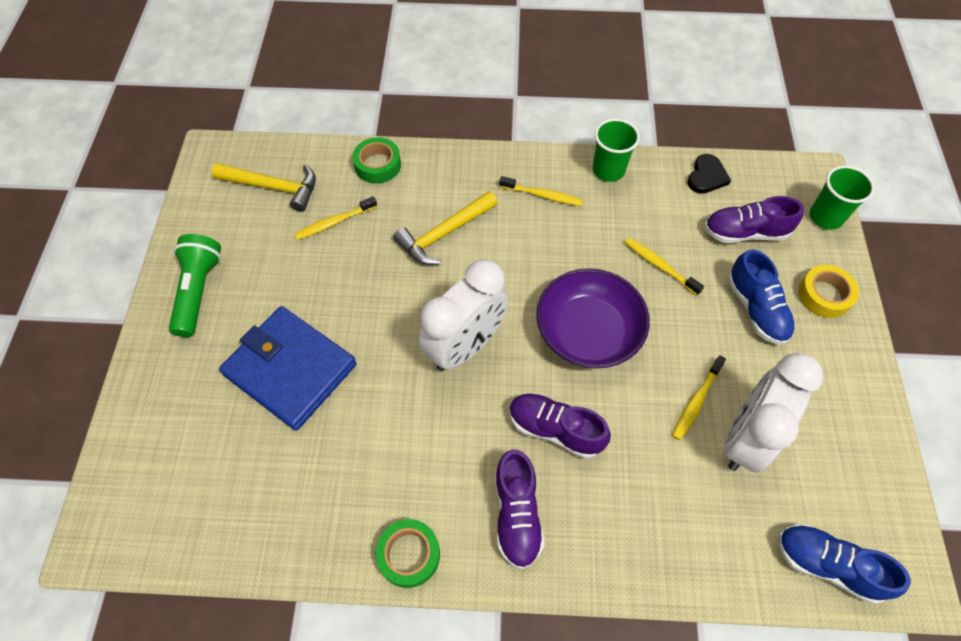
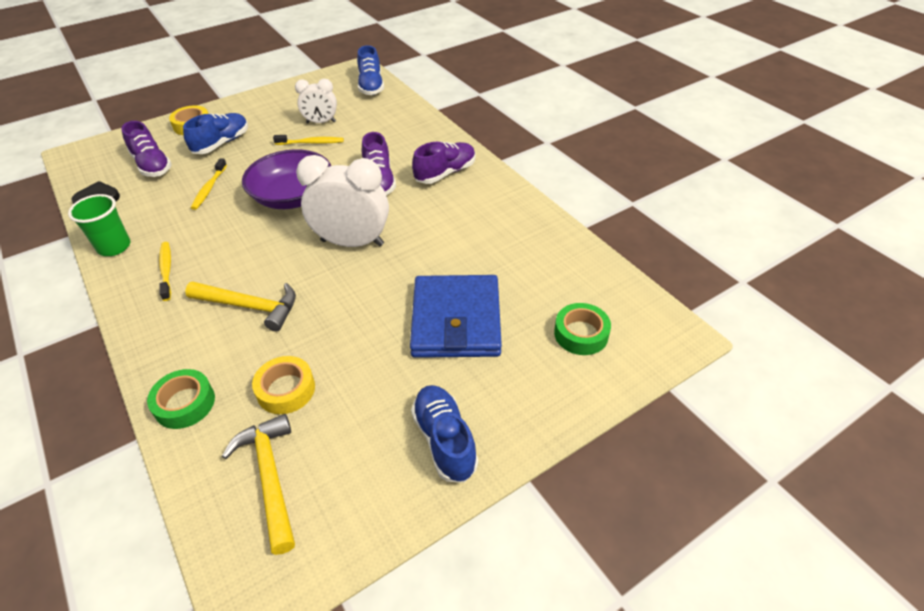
camera: 125 degrees left, 15 degrees down
green flashlight [169,234,221,337] -> blue shoe [411,385,478,483]
yellow toothbrush [294,196,377,240] -> yellow tape [252,356,315,414]
green tape [375,519,440,588] -> green tape moved to [554,303,611,355]
white clock [724,353,823,473] -> white clock [295,79,337,123], size x0.58
green cup [810,165,875,230] -> none

